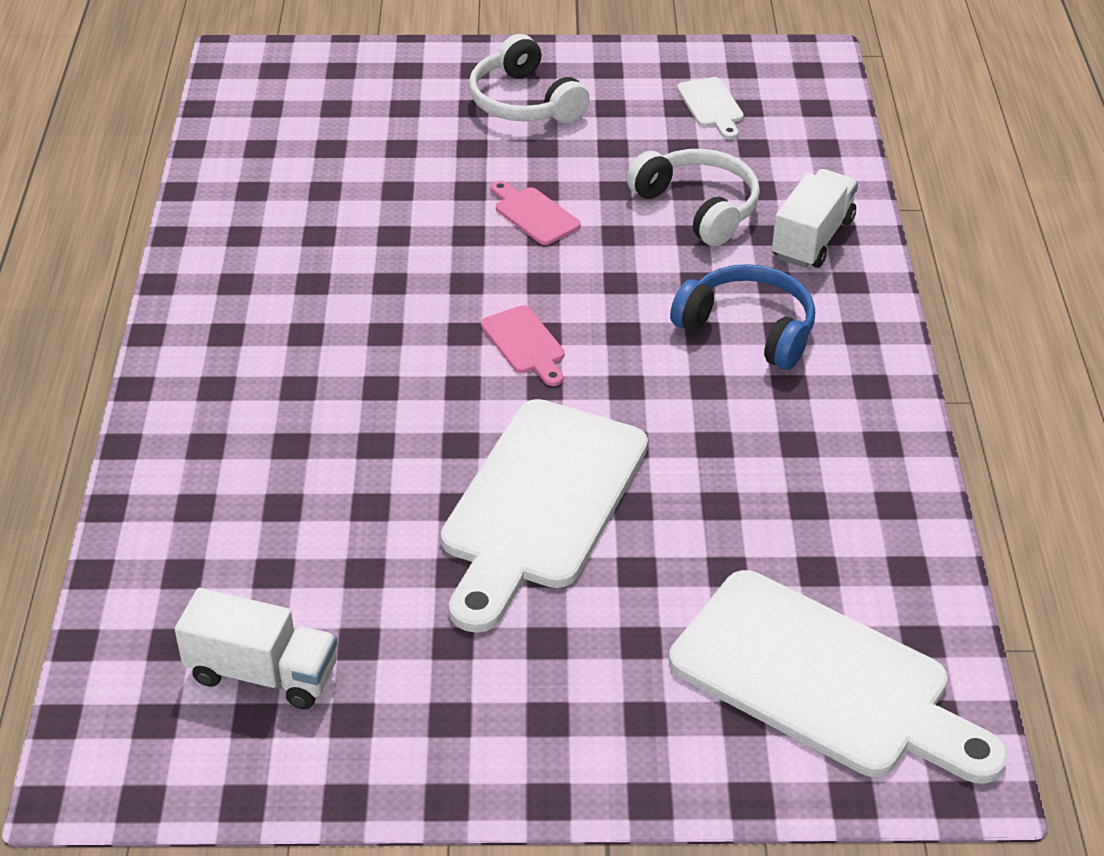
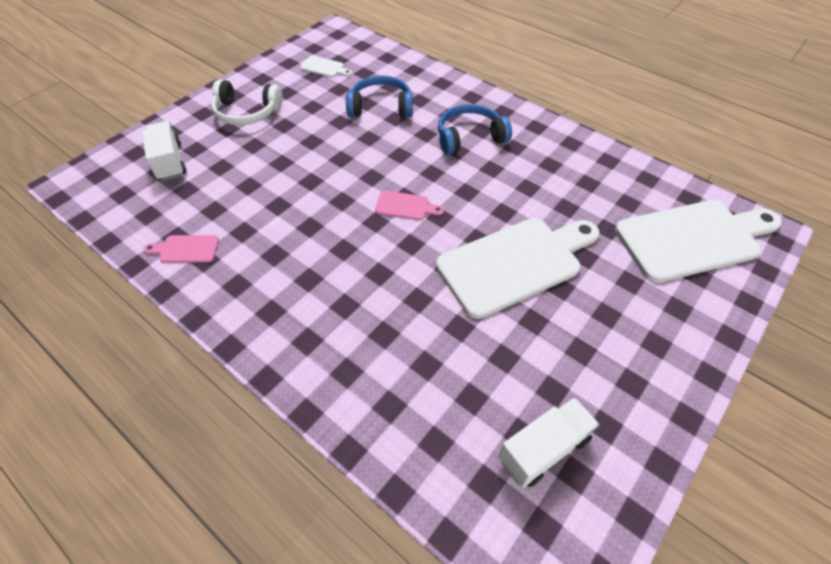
camera: 50 degrees left, 10 degrees up
white cutting board [441,399,648,633] -> white cutting board turned 90 degrees counterclockwise [436,218,599,319]
pink cutting board [491,181,581,245] -> pink cutting board moved to [144,235,219,263]
white headphones [627,149,760,246] -> blue headphones [346,75,413,117]
white truck [772,169,858,268] -> white truck moved to [142,121,186,181]

